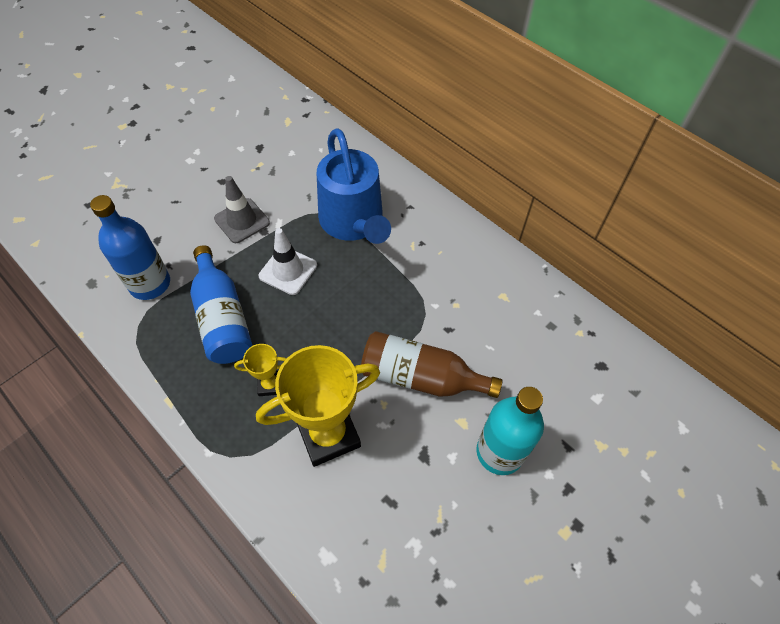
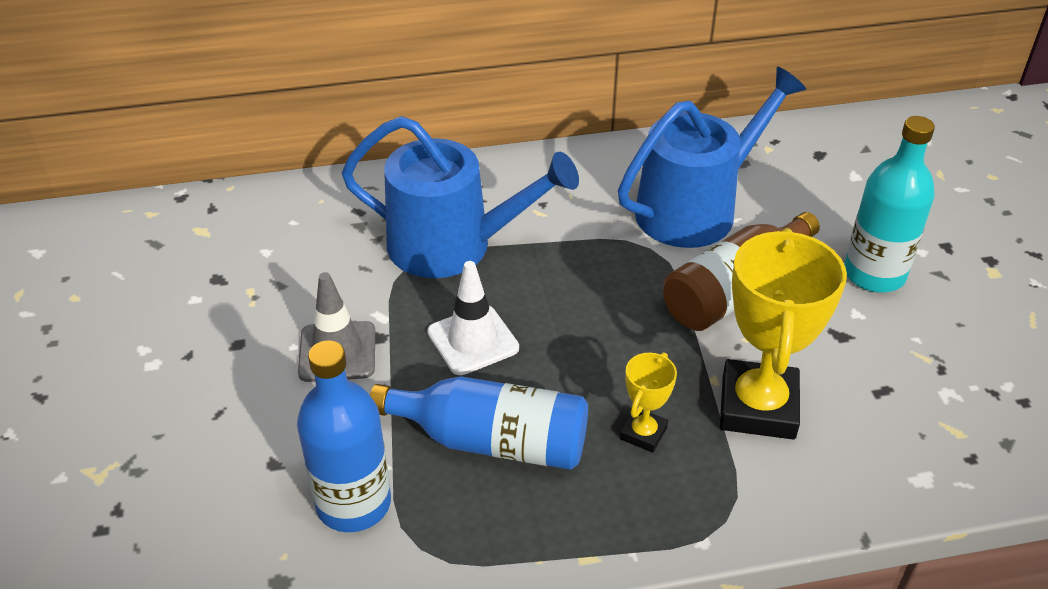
camera: 55 degrees left, 15 degrees down
none -> blue watering can [618,66,806,248]

